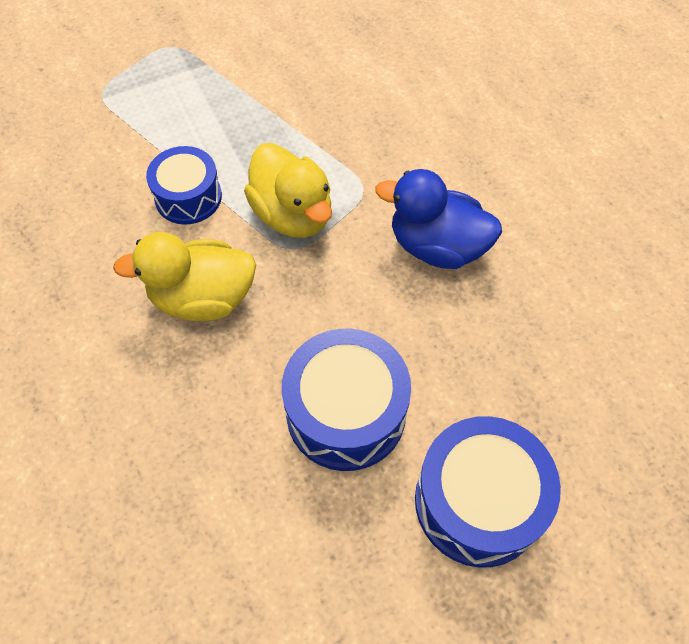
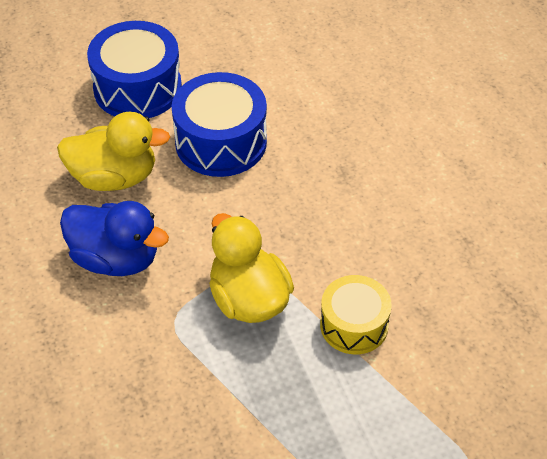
camera: 175 degrees left, 10 degrees down
yellow duck [113,232,256,321] -> yellow duck moved to [57,112,170,191]
blue drum [146,146,222,225] -> yellow drum [320,275,392,354]

